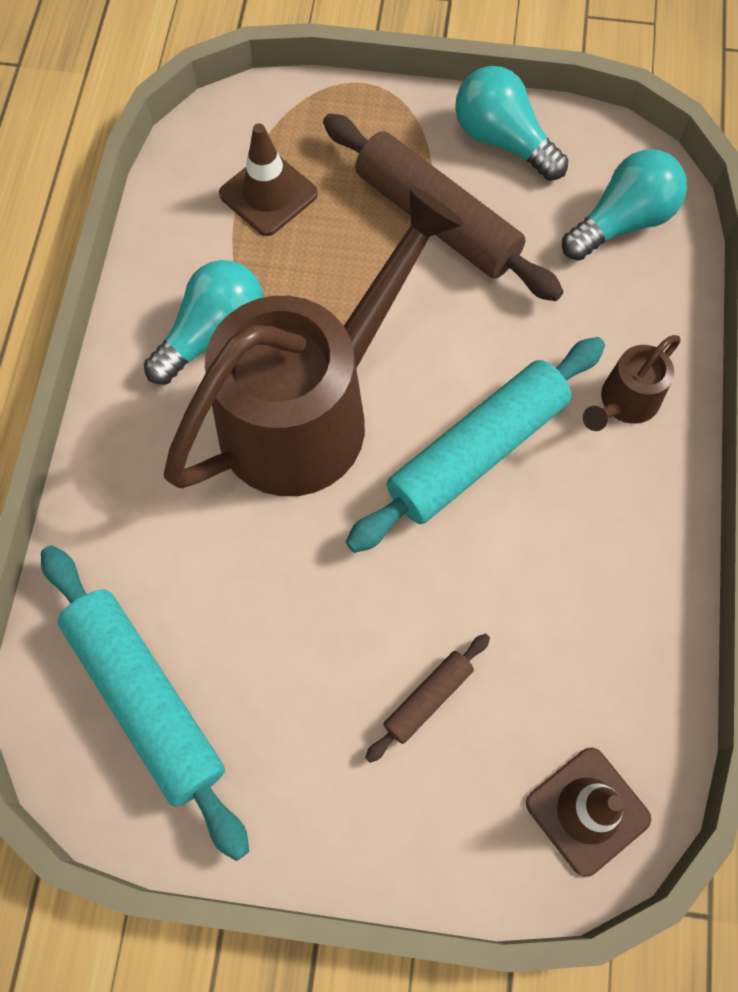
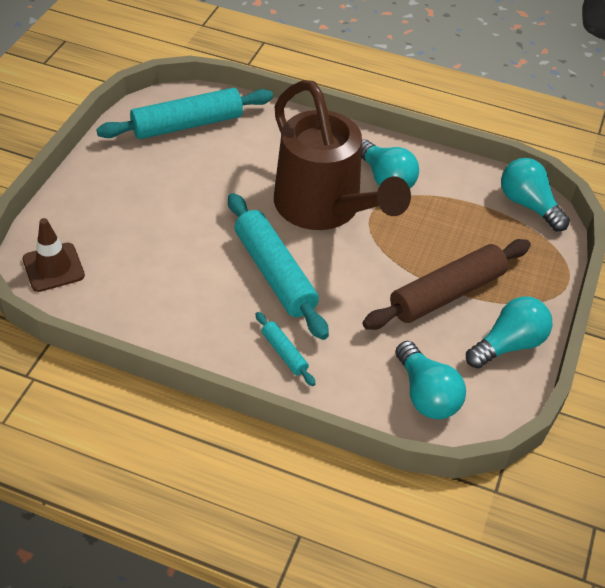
camera: 100 degrees right, 20 degrees down
brown traffic cone [219,123,318,236] -> none
brown rolling pin [365,634,490,763] -> none
brown watering can [583,335,680,431] -> turquoise rolling pin [256,312,316,386]
none -> turquoise light bulb [501,158,570,231]

